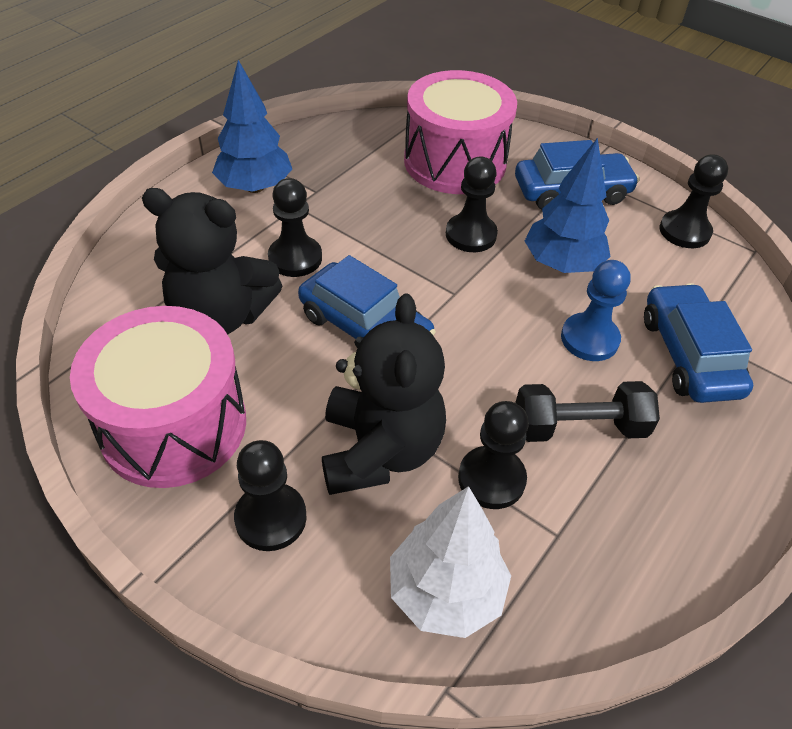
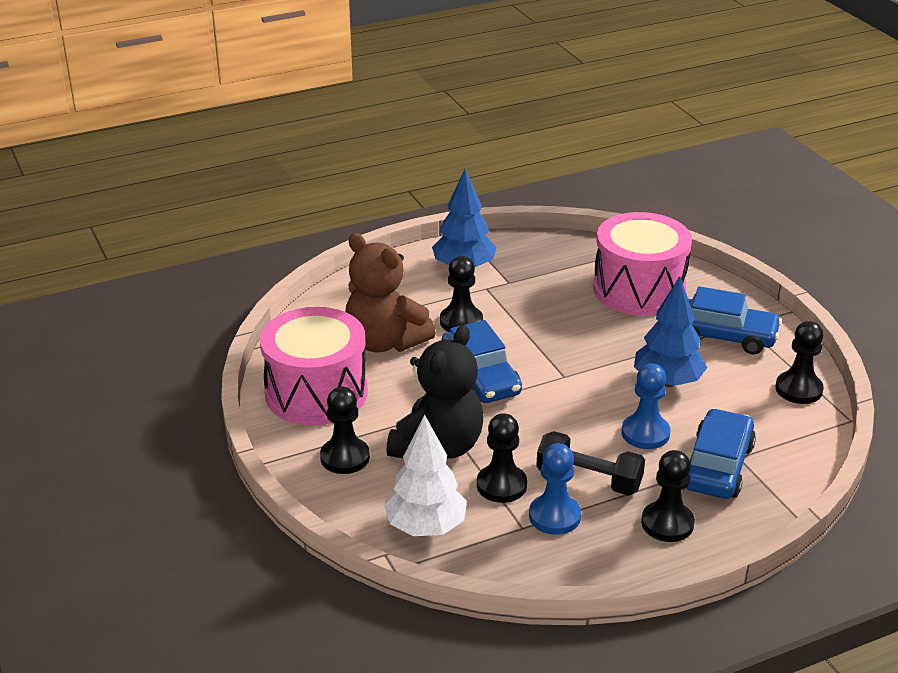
camera: 30 degrees right, 15 degrees down
black teddy bear [142,188,282,335] -> brown teddy bear [345,233,436,352]
black pawn [446,157,498,252] -> black pawn moved to [641,450,695,542]
none -> blue pawn [529,443,581,535]

